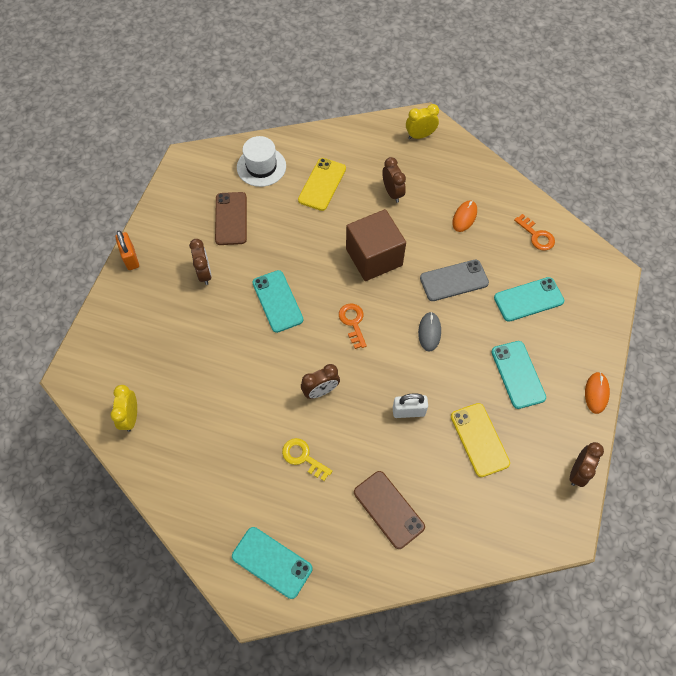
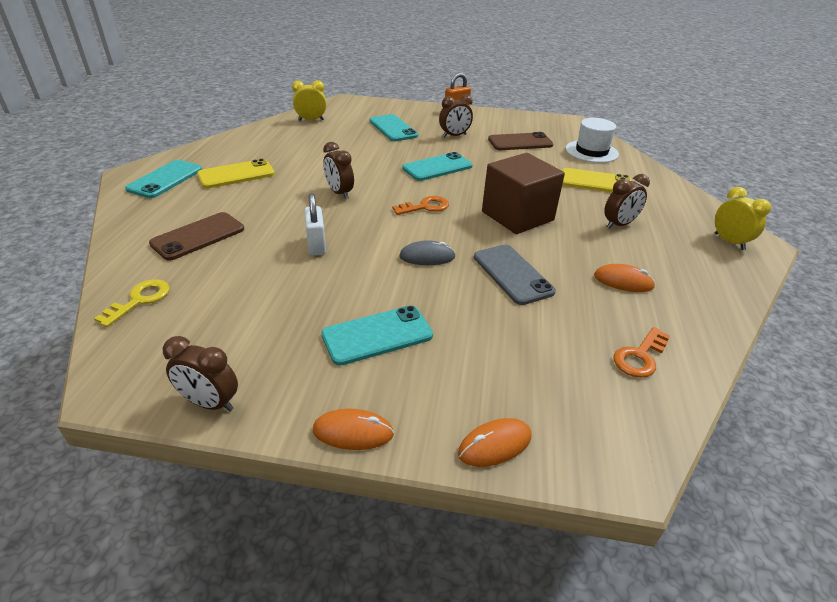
camera: 80 degrees right, 25 degrees down
yellow key [282,438,332,481] -> yellow key moved to [94,279,170,327]
yellow phone [451,403,510,477] -> yellow phone moved to [197,159,275,188]
turquoise phone [494,277,564,322] -> turquoise phone moved to [370,114,418,141]
none -> orange mouse [458,418,531,467]

